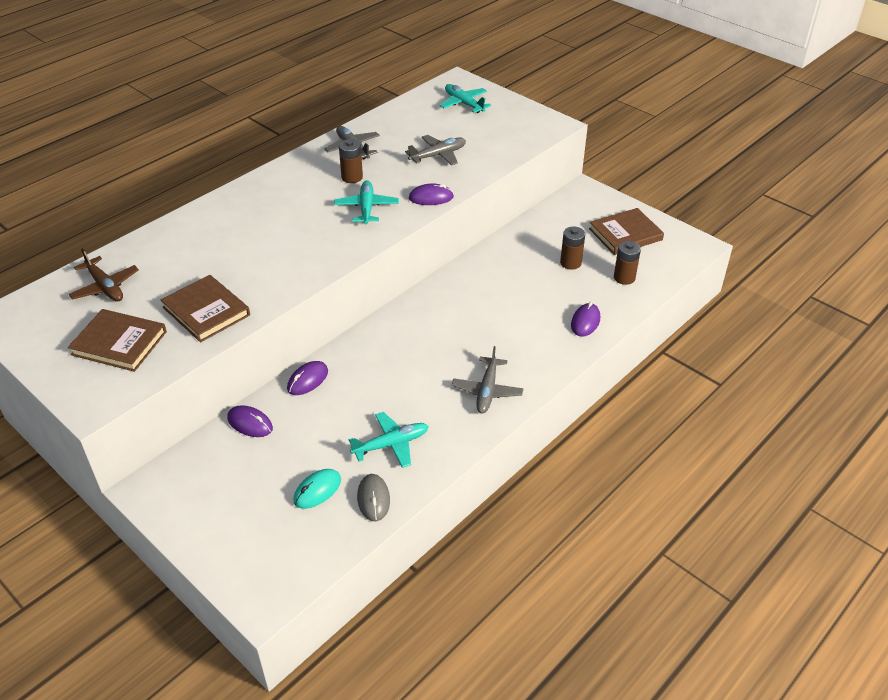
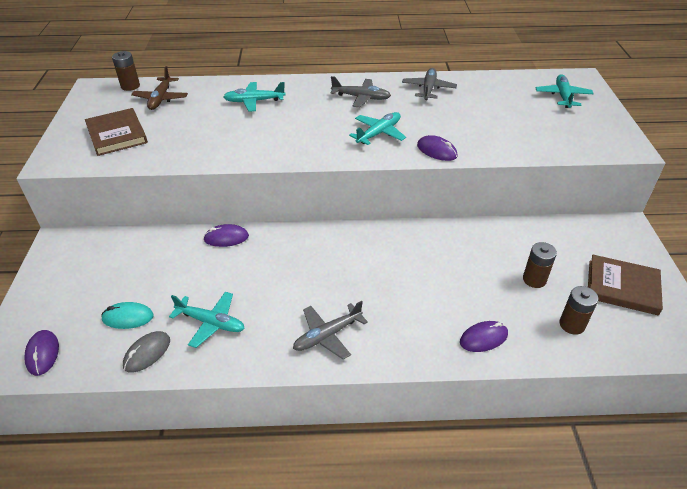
camera: 45 degrees right, 0 degrees up
brown book [161,275,250,342] -> none
purple mouse [227,405,273,437] -> purple mouse moved to [24,330,59,376]
brown battery [339,139,363,183] -> brown battery moved to [112,51,140,91]
grey plane [405,135,466,166] -> grey plane moved to [330,76,391,108]
none -> turquoise plane [224,82,286,112]

